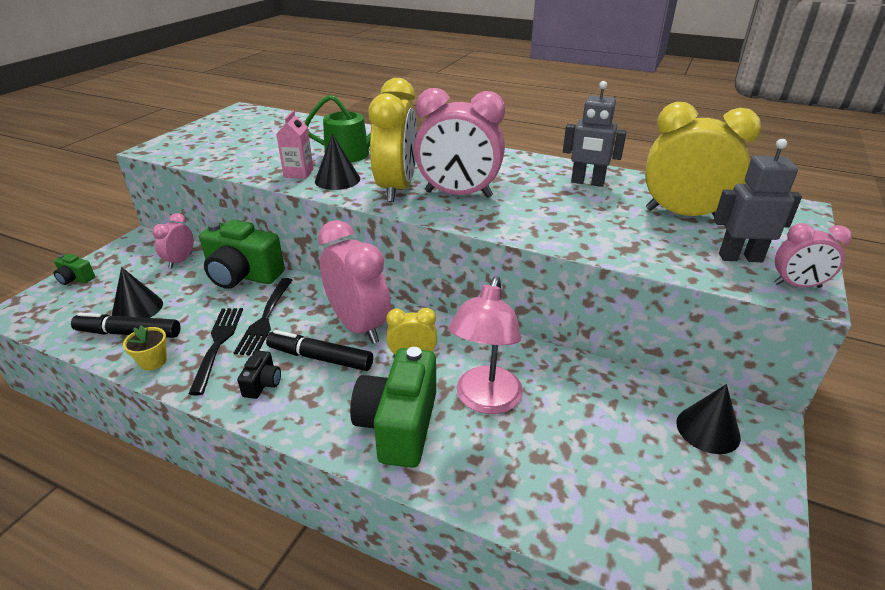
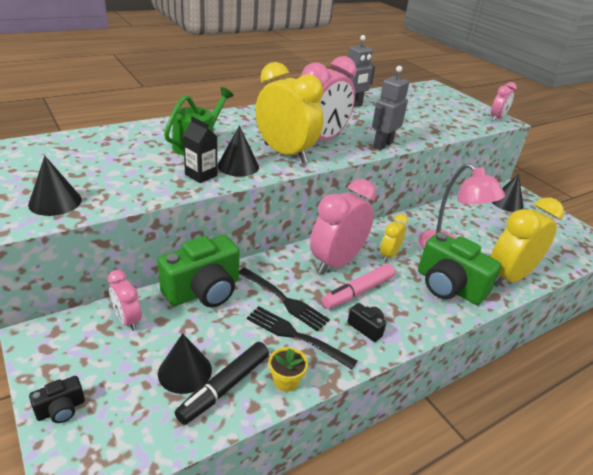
camera: 60 degrees left, 0 degrees up
green camera [54,254,95,285] -> black camera [29,376,85,423]
black marker [266,330,373,371] -> pink marker [322,264,395,309]
pink carton [276,110,313,179] -> black carton [183,117,217,183]
pink clock [318,220,391,344] -> pink clock turned 45 degrees counterclockwise [310,179,376,274]
yellow clock [645,102,761,216] -> yellow clock moved to [490,197,564,287]
grey robot [714,139,802,262] -> grey robot moved to [372,66,409,150]
none -> black cone [28,156,82,216]

